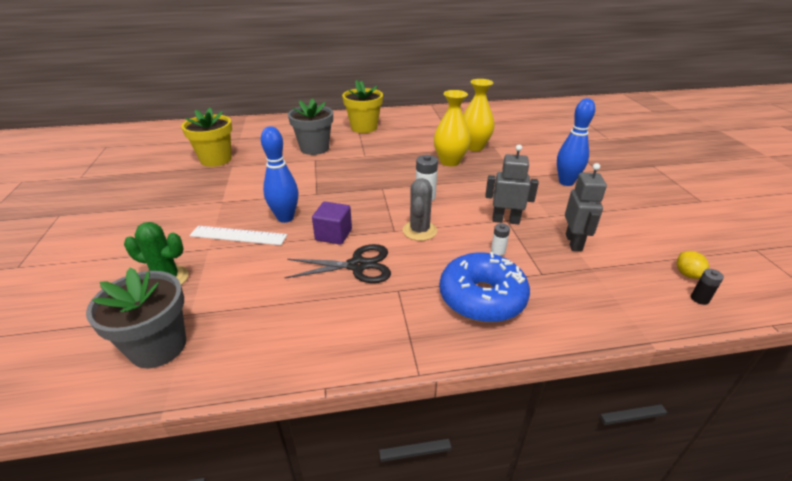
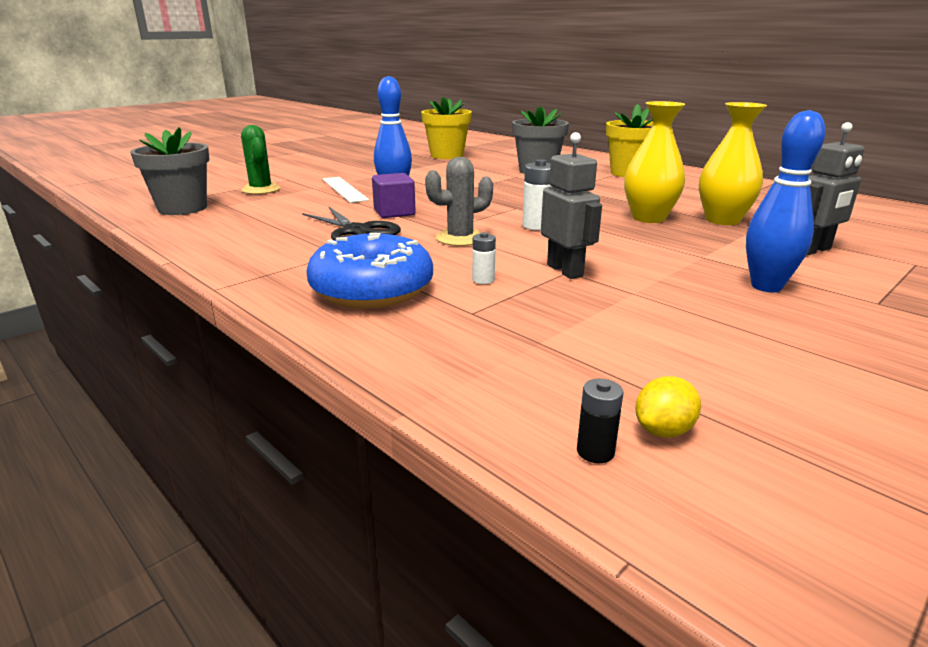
camera: 55 degrees right, 10 degrees down
grey robot [565,163,607,251] -> grey robot moved to [806,122,865,255]

